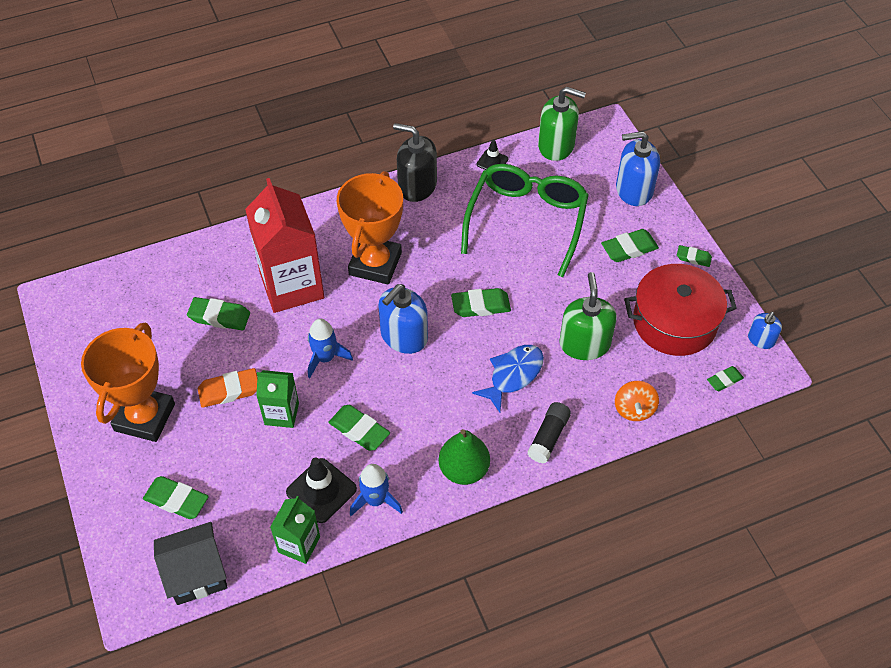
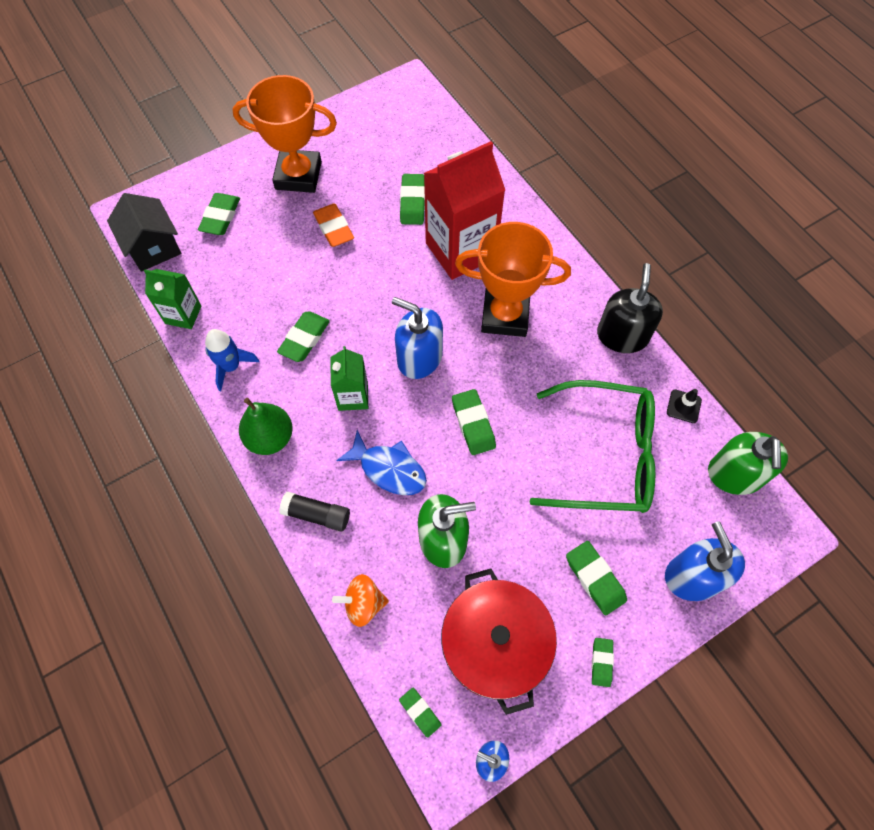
camera: 80 degrees right, 10 degrees up
green carton [256,370,299,428] -> green carton moved to [331,346,368,411]
black traffic cone [286,457,357,523] -> none
blue rocket [308,319,353,378] -> none

